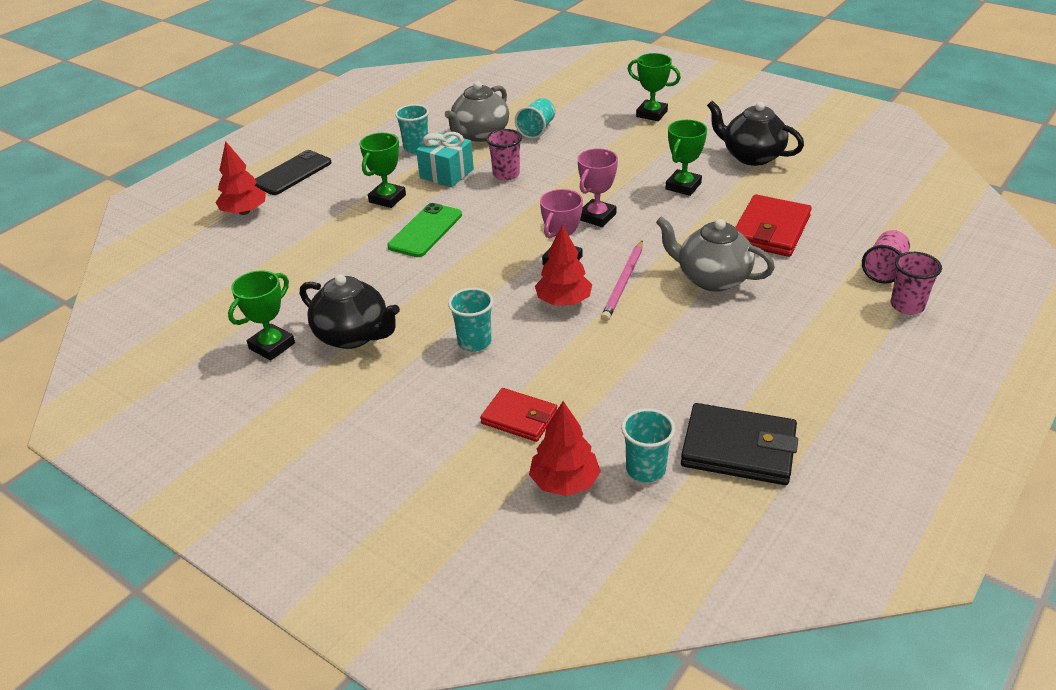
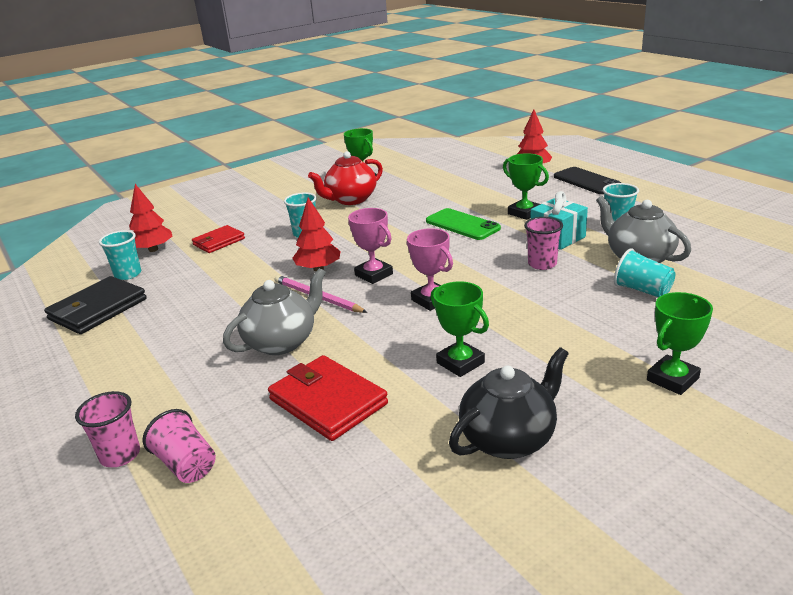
camera: 110 degrees right, 10 degrees down
black teapot [300,274,400,349] -> red teapot [308,151,383,205]

